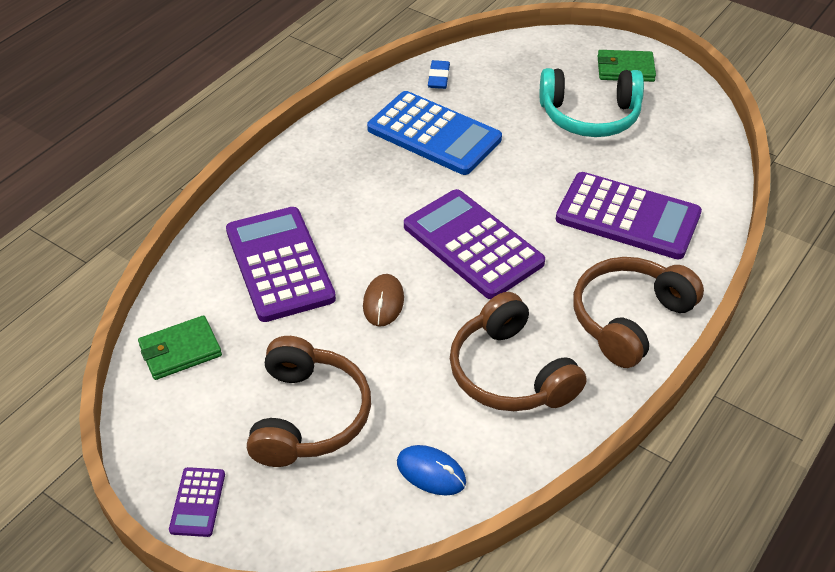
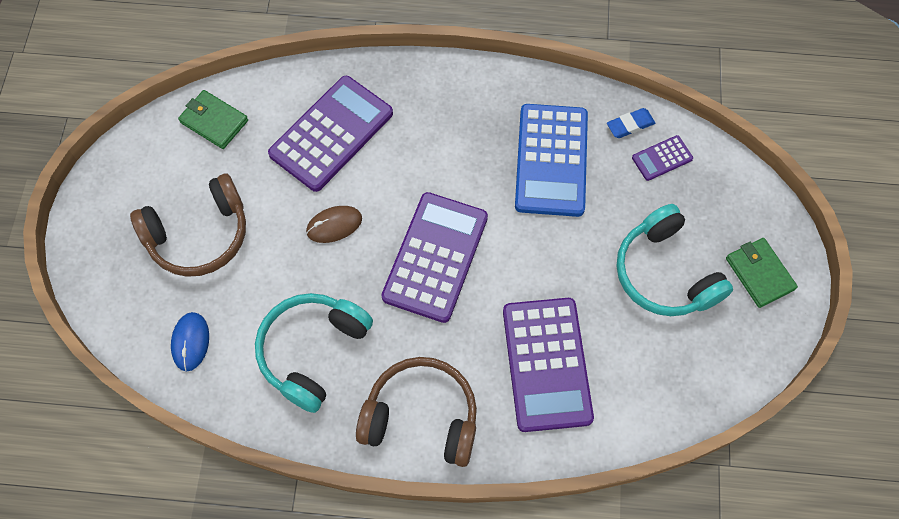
camera: 60 degrees right, 20 degrees up
purple calculator [169,467,225,537] -> purple calculator moved to [632,135,693,181]
brown headphones [450,292,587,411] -> turquoise headphones [255,293,373,413]

